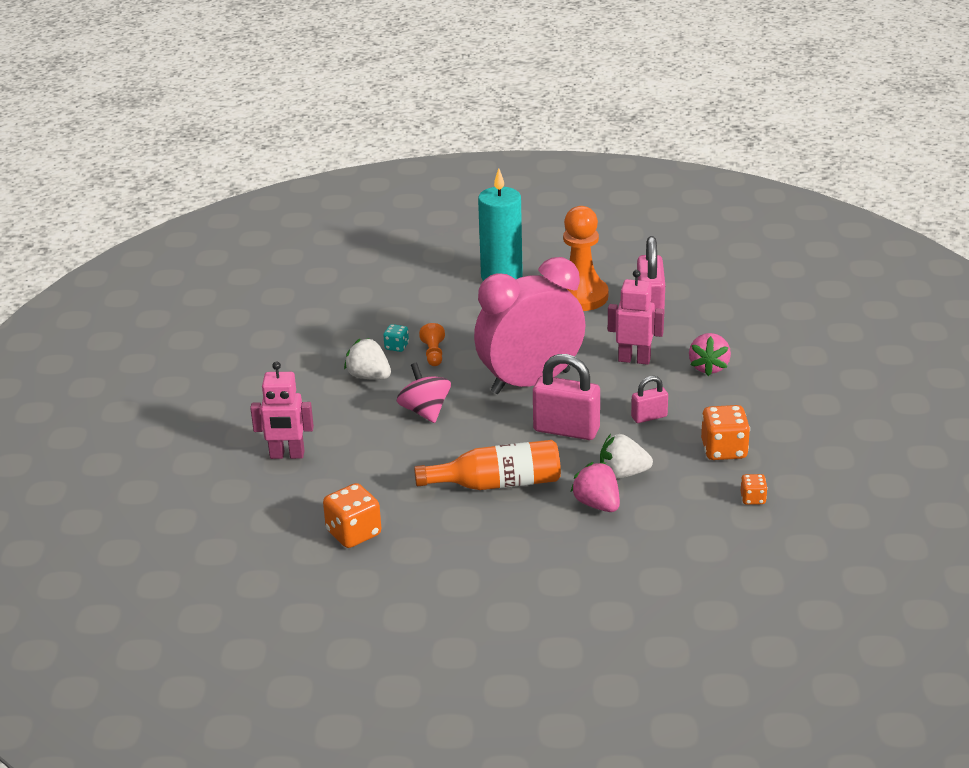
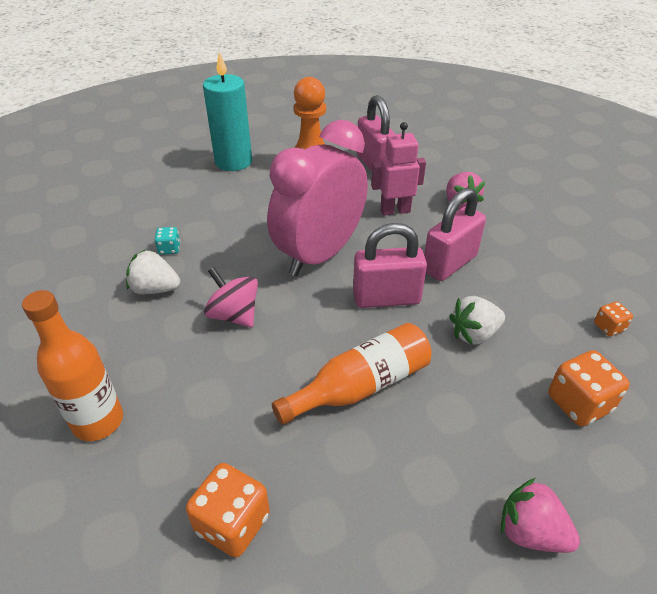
camera: 25 degrees left, 10 degrees up
pink robot [250,361,314,459] -> orange bottle [22,290,123,441]
orange pawn [419,323,445,366] -> none
pink strawberry [570,462,620,512] -> pink strawberry moved to [501,478,580,553]
pink padlock [631,376,668,423] -> pink padlock [424,188,486,281], size x1.82
orange dice [701,405,750,460] -> orange dice moved to [548,350,630,426]

